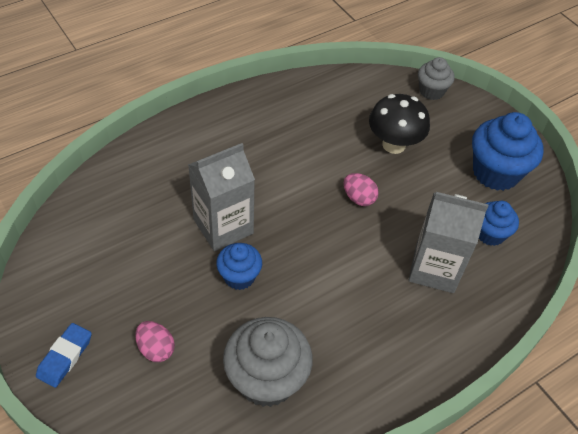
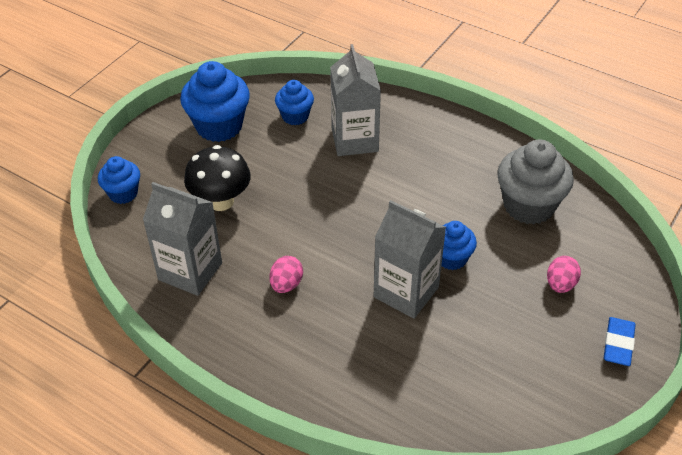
camera: 110 degrees left, 5 degrees down
blue eraser [36,323,92,388] -> blue eraser turned 75 degrees counterclockwise [604,317,636,366]
pink egg [344,173,379,206] -> pink egg moved to [270,256,303,293]
grey cupcake [418,57,455,100] -> blue cupcake [98,156,140,204]
none -> grey carton [143,182,222,296]

